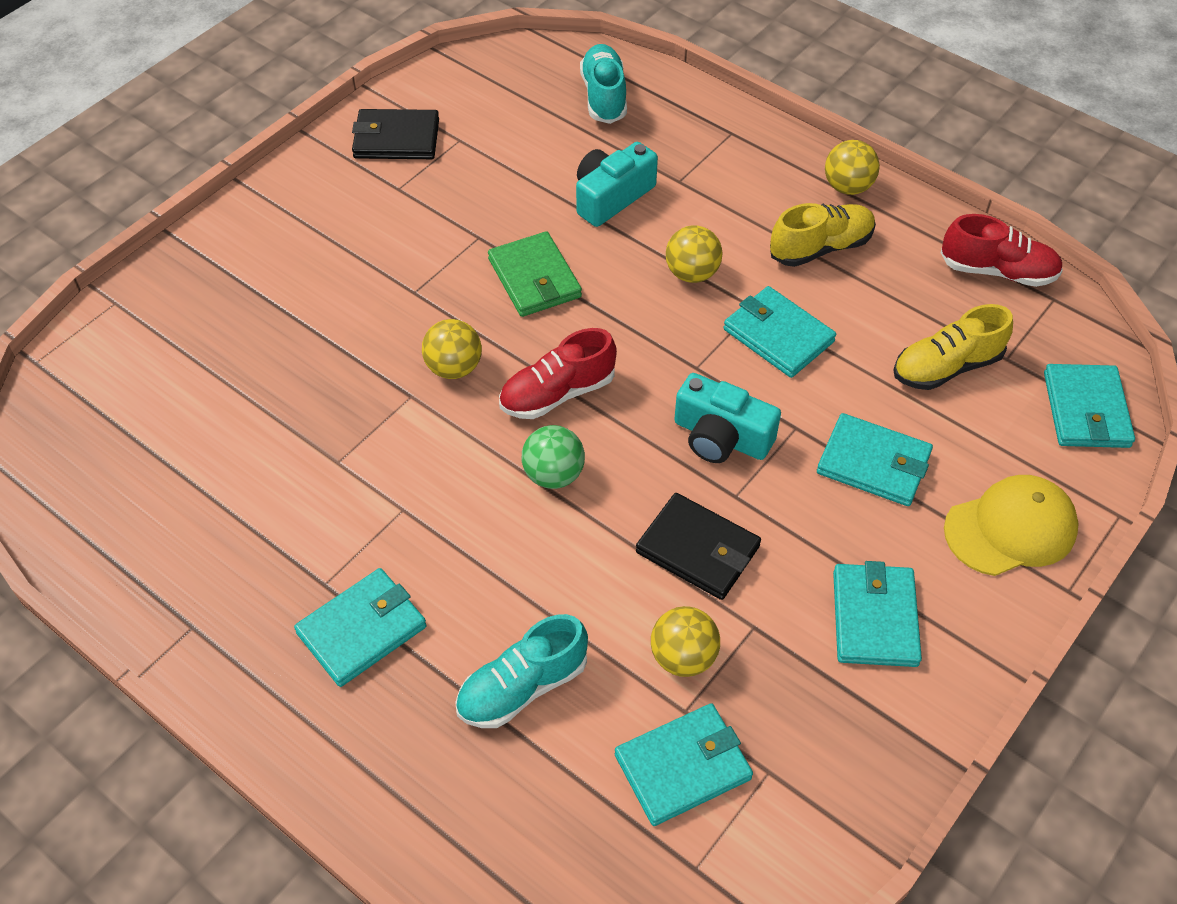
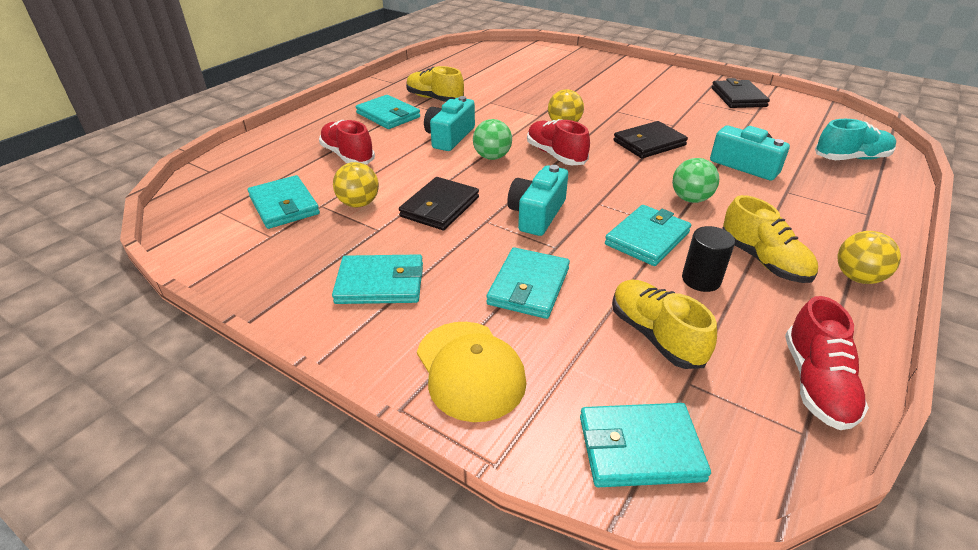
camera: 85 degrees right, 15 degrees down
turquoise shoe [455,614,588,728] -> red shoe [319,120,375,164]
green wallet [488,231,582,317] -> black wallet [613,121,688,158]
yellow ball [666,226,722,283] -> green ball [672,158,719,203]
none -> yellow shoe [406,66,464,102]
none -> turquoise camera [424,96,475,151]
none -> black cylinder [682,226,735,292]

